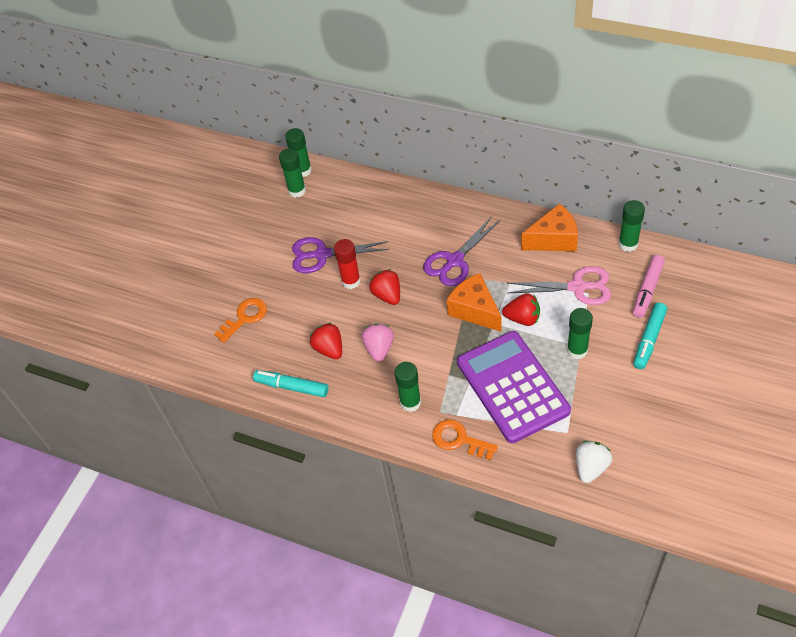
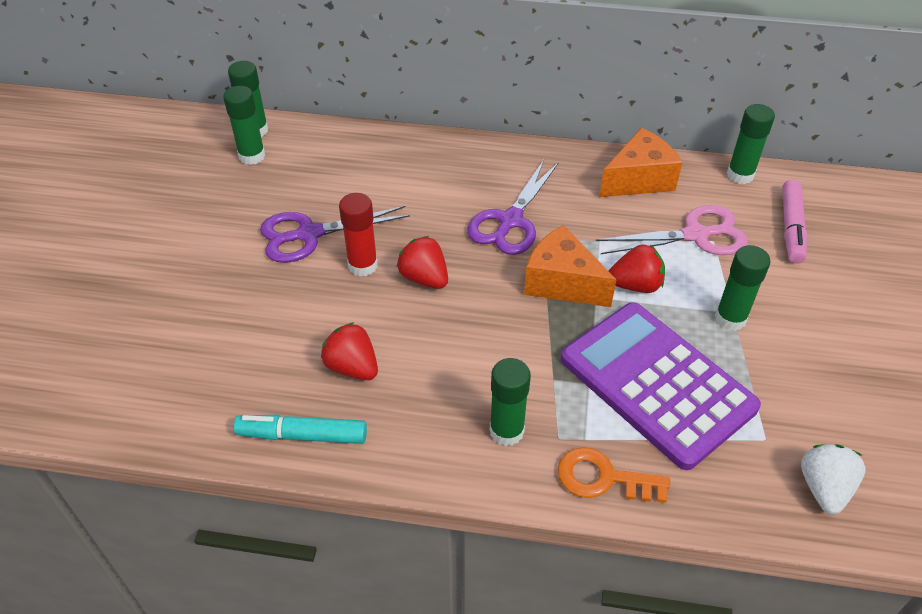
camera: 20 degrees left, 5 degrees down
orange key [214,298,267,343] -> none
pink strawberry [362,324,394,362] -> none
turquoise marker [634,303,667,369] -> none

